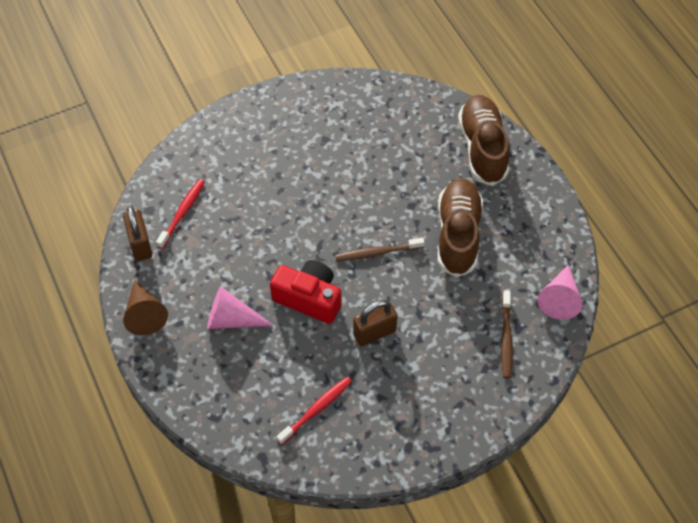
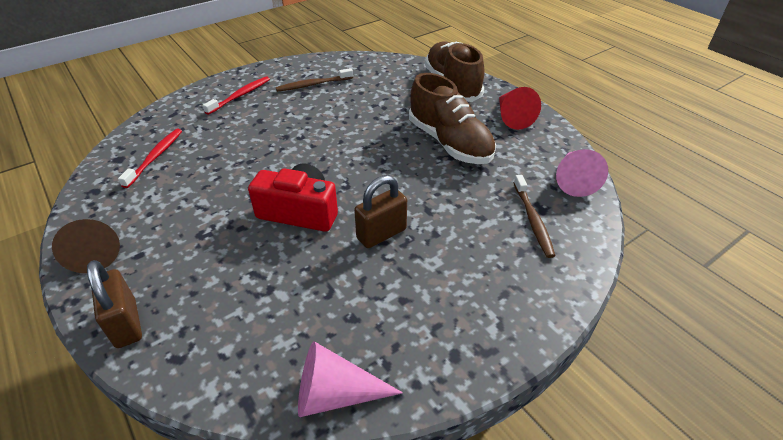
camera: 10 degrees left, 15 degrees down
brown padlock [123,206,152,261] -> brown padlock moved to [87,260,142,348]
pink cone [207,286,274,329] -> pink cone moved to [298,341,403,417]
red toothbrush [276,377,352,445] -> red toothbrush moved to [203,76,270,115]
brown toothbrush [336,238,425,261] -> brown toothbrush moved to [276,68,353,92]
brown shoe [438,178,483,277] -> brown shoe turned 150 degrees clockwise [409,73,496,164]
none -> red cone [499,87,541,130]

